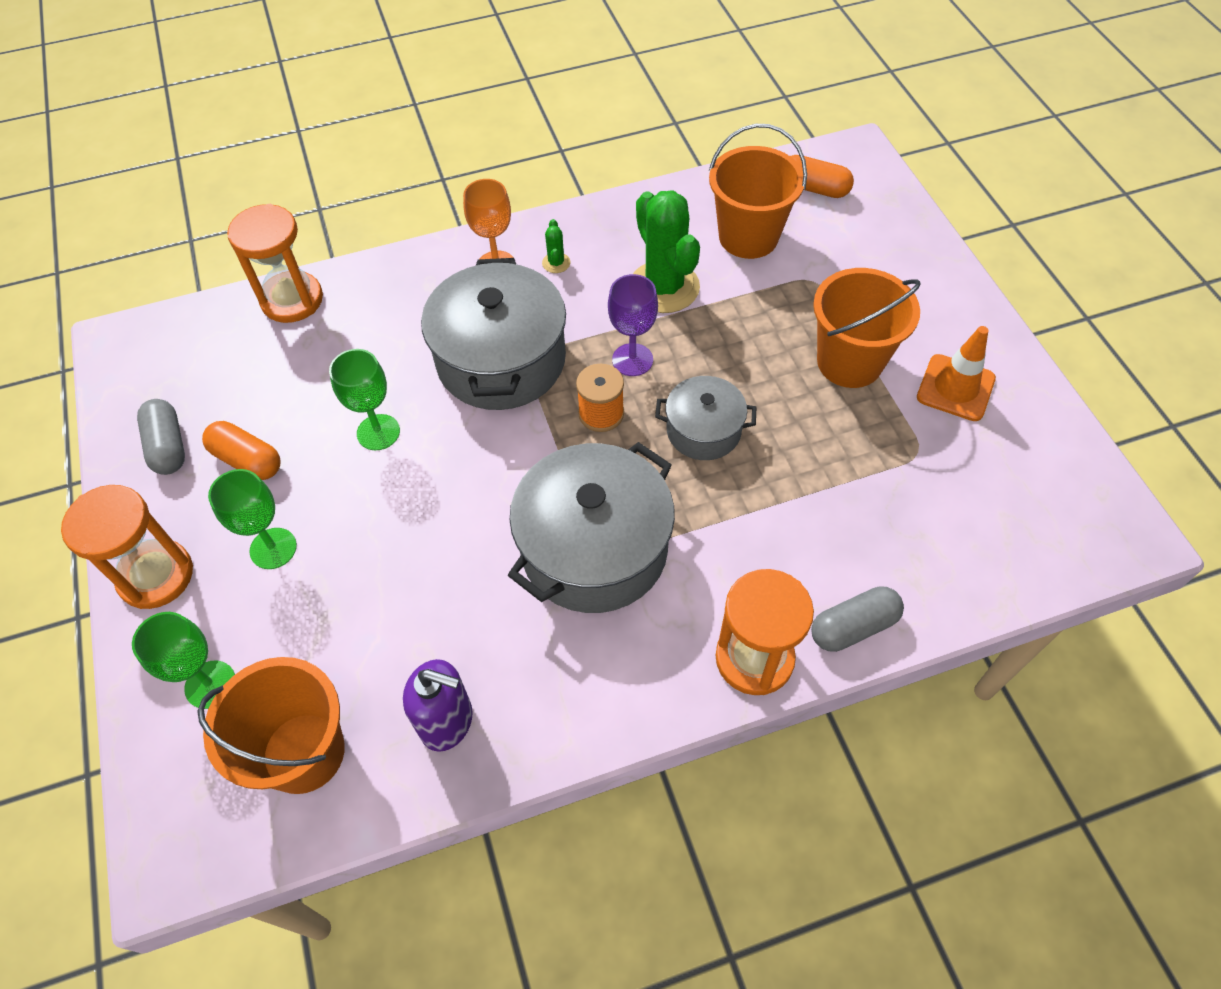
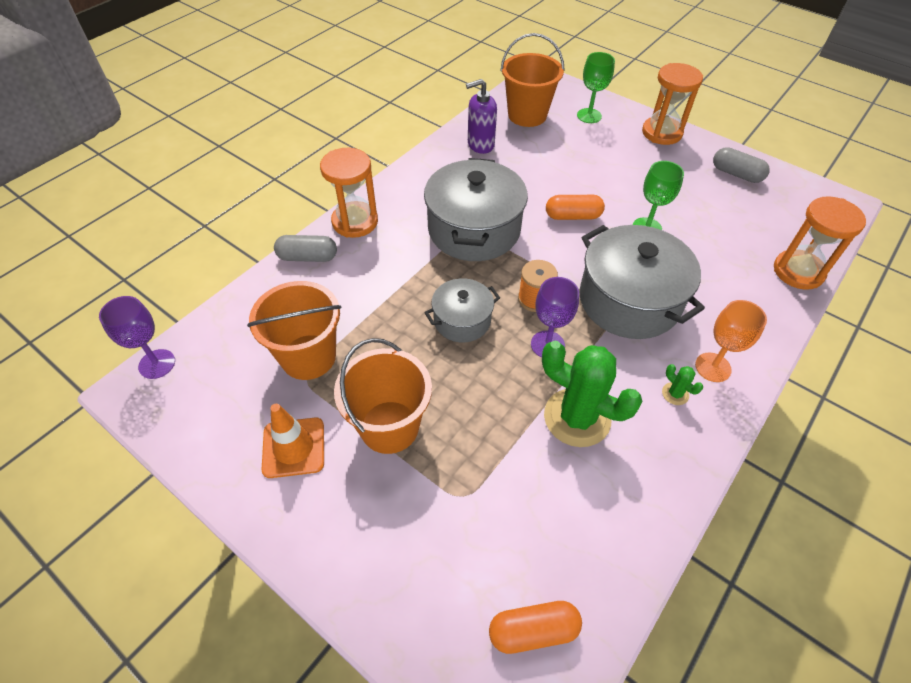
camera: 145 degrees right, 5 degrees down
orange capsule [202,421,280,480] -> orange capsule moved to [546,195,605,220]
green goblet [208,469,297,569] -> none
orange bucket [709,124,807,259] -> orange bucket moved to [247,281,341,380]
grey capsule [811,586,904,652] -> grey capsule turned 60 degrees clockwise [274,235,337,262]
none -> purple goblet [99,296,175,379]

